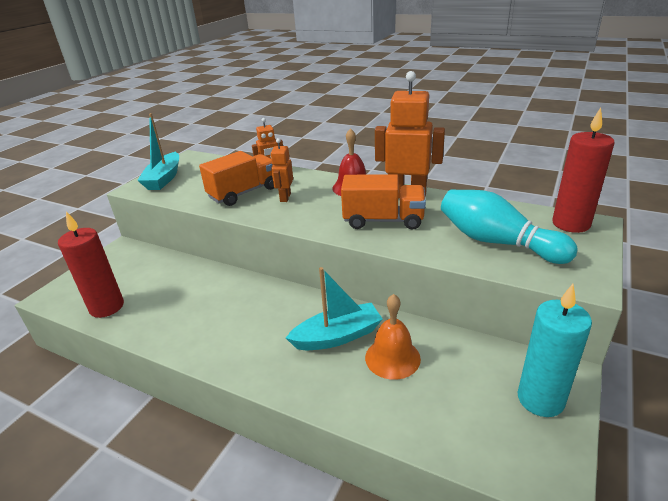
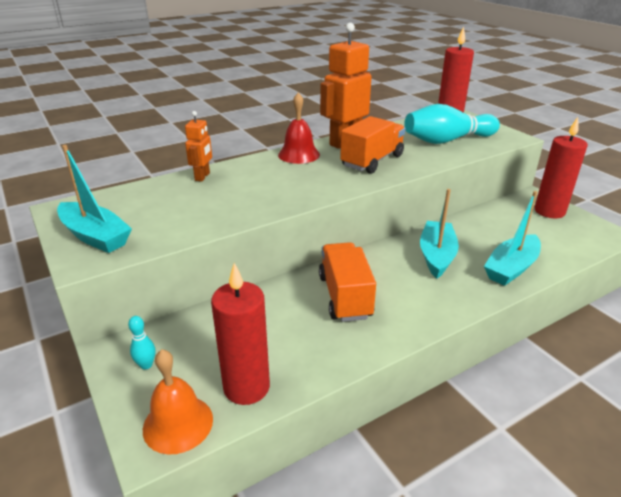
camera: 60 degrees left, 0 degrees up
orange truck [199,151,274,206] -> orange truck moved to [319,242,376,322]
orange robot [271,138,293,202] -> none
orange bell [365,294,421,380] -> orange bell moved to [143,349,213,455]
turquoise candle [518,284,592,417] -> red candle [535,117,588,218]
none -> turquoise bowling pin [128,316,155,370]
none -> turquoise boat [484,191,541,286]

